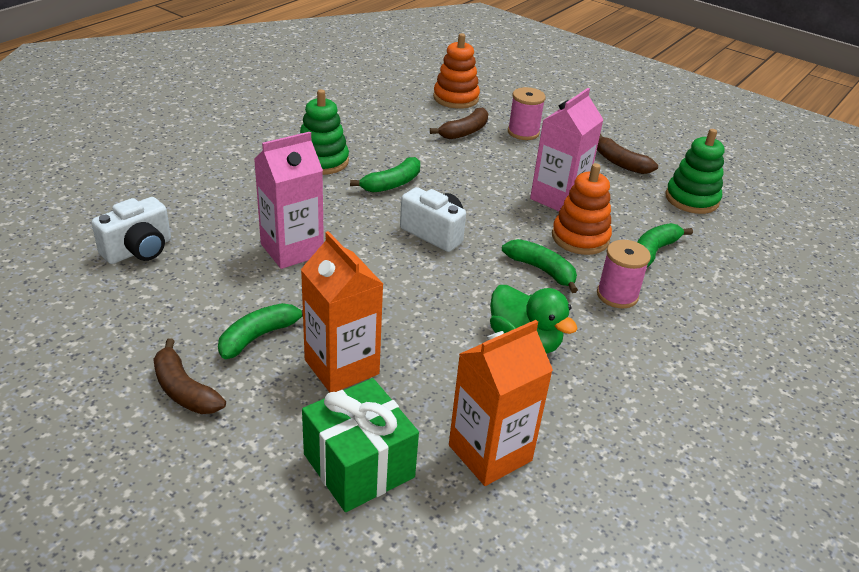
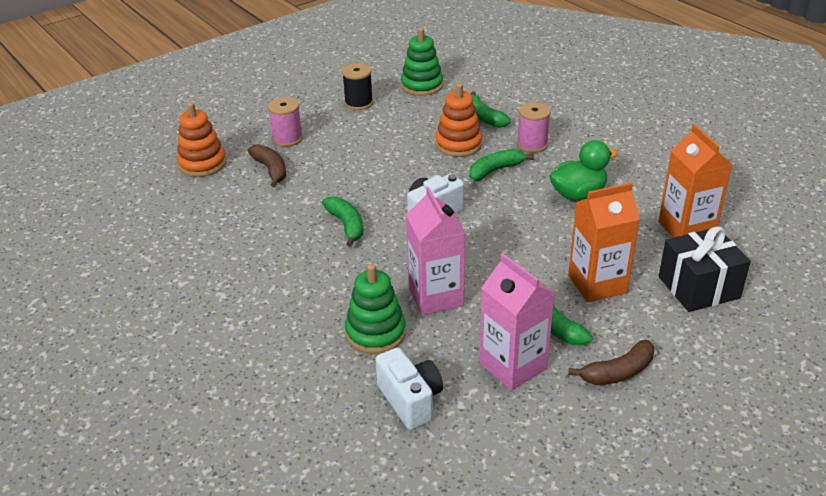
camera: 70 degrees left, 0 degrees up
green stacking toy [300,89,349,175] -> green stacking toy moved to [345,264,406,354]
green gift [302,378,419,512] -> black gift [659,226,751,312]
pink carton [530,88,604,211] -> pink carton moved to [479,253,555,391]
brown banana [597,134,658,174] -> black spool [342,63,373,110]

